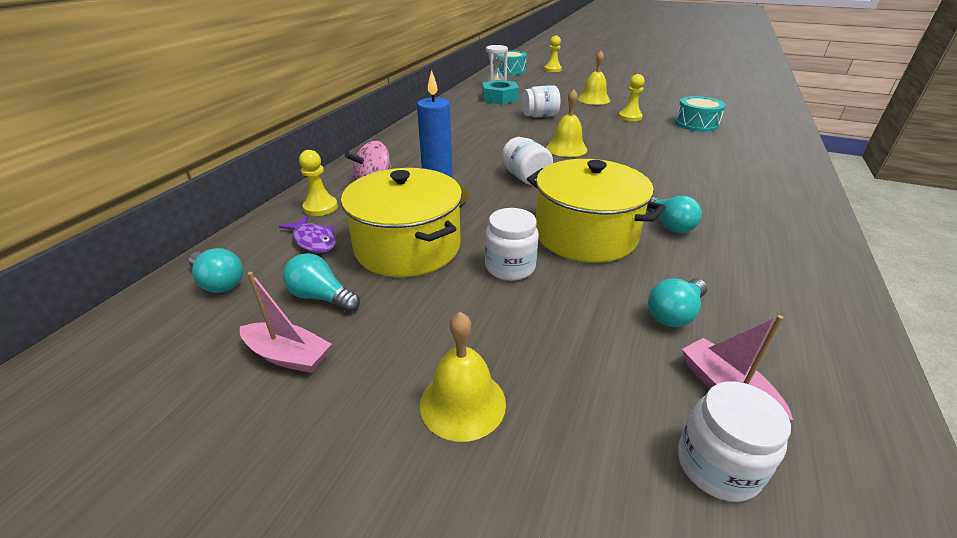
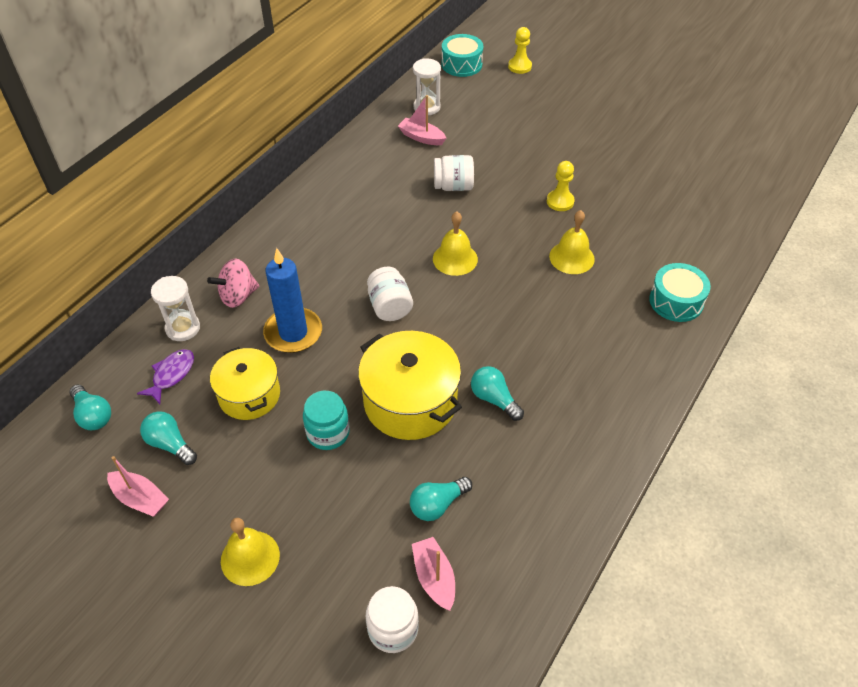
camera: 10 degrees right, 15 degrees up
purple fish [279,215,336,253] -> purple fish turned 120 degrees counterclockwise [137,349,194,404]
yellow pawn [299,150,338,216] -> white hourglass [151,276,200,341]
yellow pot [341,168,462,277] -> yellow pot [210,347,280,420], size x0.67
turquoise nut [482,80,519,105] -> pink boat [398,95,446,145]
white jar [485,208,539,281] -> turquoise jar [303,391,350,450]
yellow bell [578,51,610,105] -> yellow bell moved to [549,210,595,274]
turquoise light bulb [646,196,702,233] -> turquoise light bulb turned 150 degrees clockwise [471,366,524,421]
turquoise drum [675,96,726,132] -> turquoise drum moved to [649,263,711,322]

